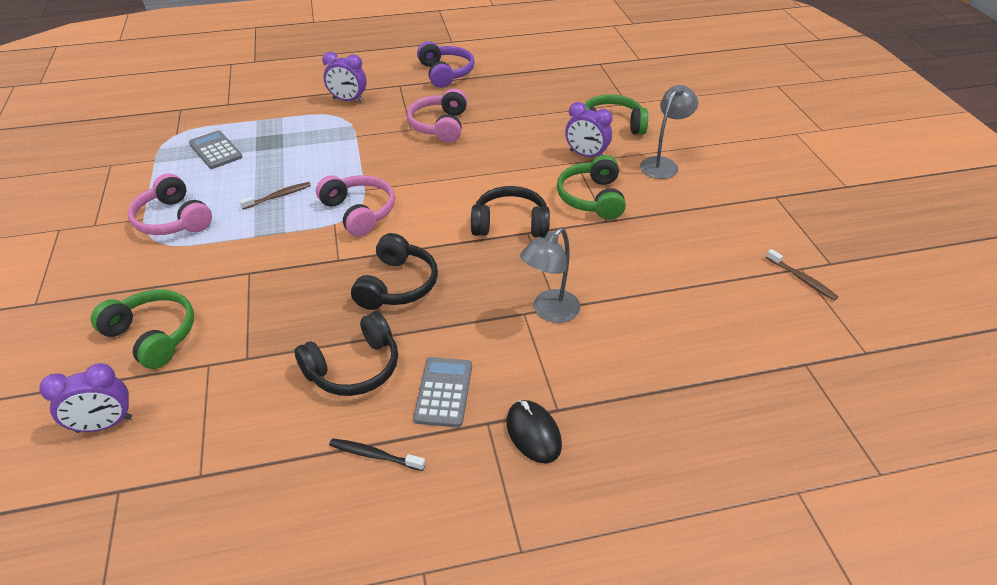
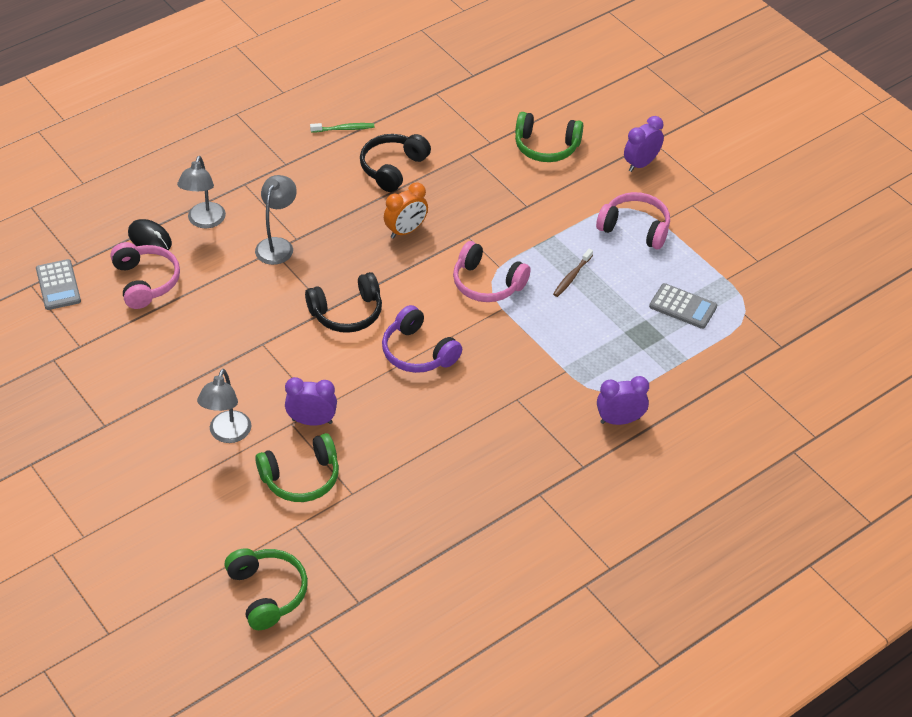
camera: 155 degrees right, 5 degrees up
purple clock [40,363,132,433] -> purple clock moved to [624,116,664,172]
black toothbrush [329,438,425,471] -> green toothbrush [310,123,374,133]
black headphones [351,233,438,310] -> orange clock [384,183,428,239]
pink headphones [407,88,467,143] -> pink headphones moved to [110,242,180,309]
grey calculator [413,357,472,427] -> grey calculator moved to [36,259,81,310]
purple headphones [417,41,475,88] -> purple headphones moved to [382,305,462,373]
black mouse [507,400,562,463] -> black mouse moved to [128,219,172,250]
green headphones [557,155,626,220] -> green headphones moved to [224,548,308,630]
brown toothbrush [766,249,838,301] -> none
none -> grey lamp [177,156,226,228]

